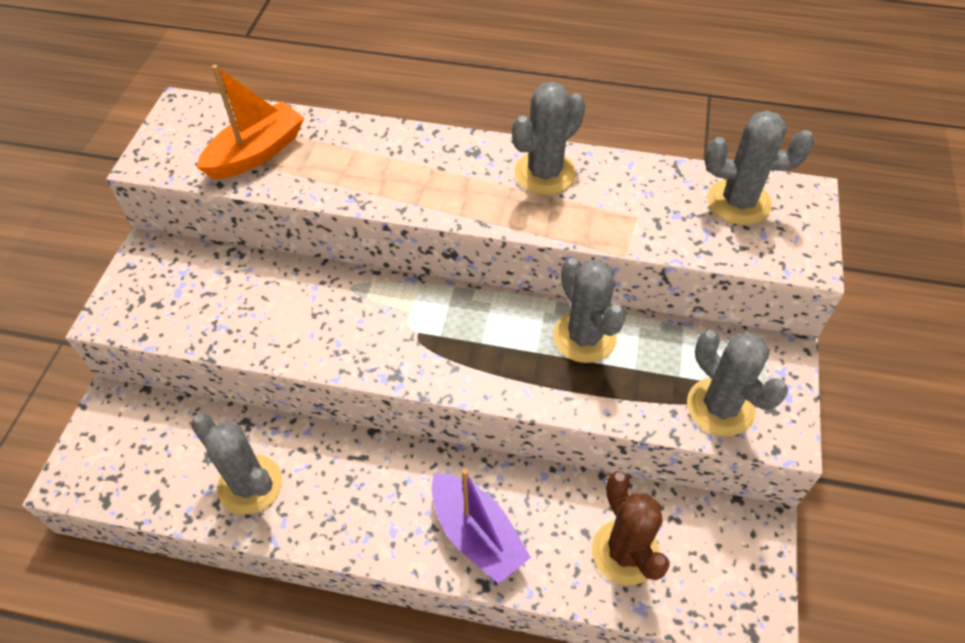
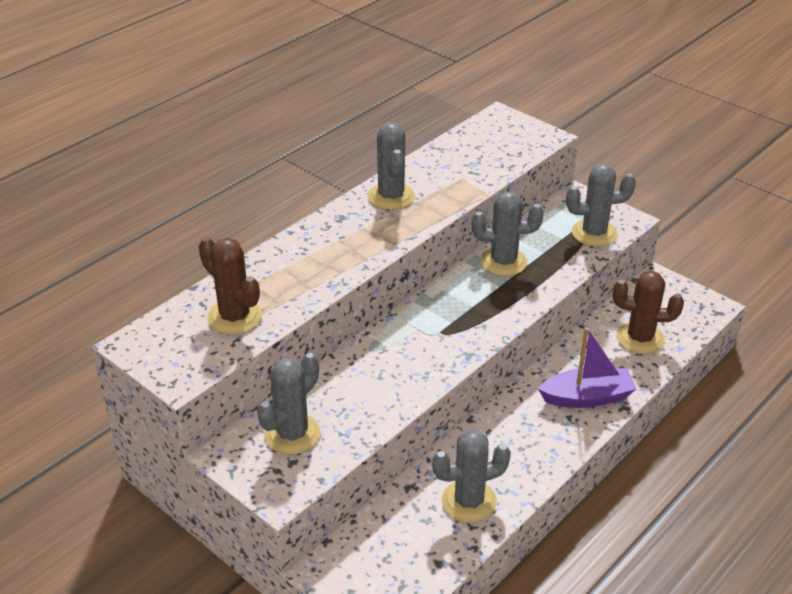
camera: 60 degrees left, 15 degrees down
orange boat [197,65,304,179] -> brown cactus [199,237,262,335]
grey cactus [705,110,814,225] -> grey cactus moved to [257,353,321,455]

